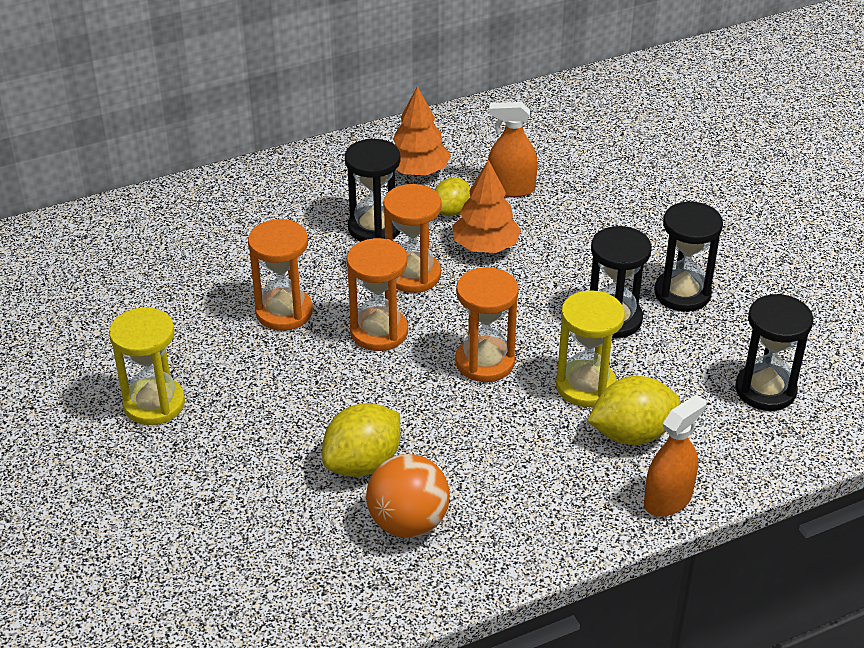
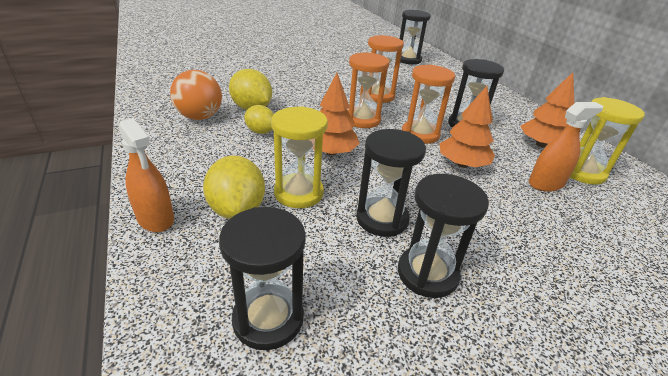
camera: 90 degrees right, 5 degrees down
yellow hourglass [109,307,185,425] -> yellow hourglass moved to [570,97,645,185]
yellow lemon [435,178,470,216] -> yellow lemon moved to [244,105,274,134]
orange hourglass [455,267,519,382] -> orange tree [313,73,360,155]
orange spray bottle [488,102,538,197] -> orange spray bottle turned 60 degrees clockwise [529,102,603,192]
none -> black hourglass [400,10,431,64]

